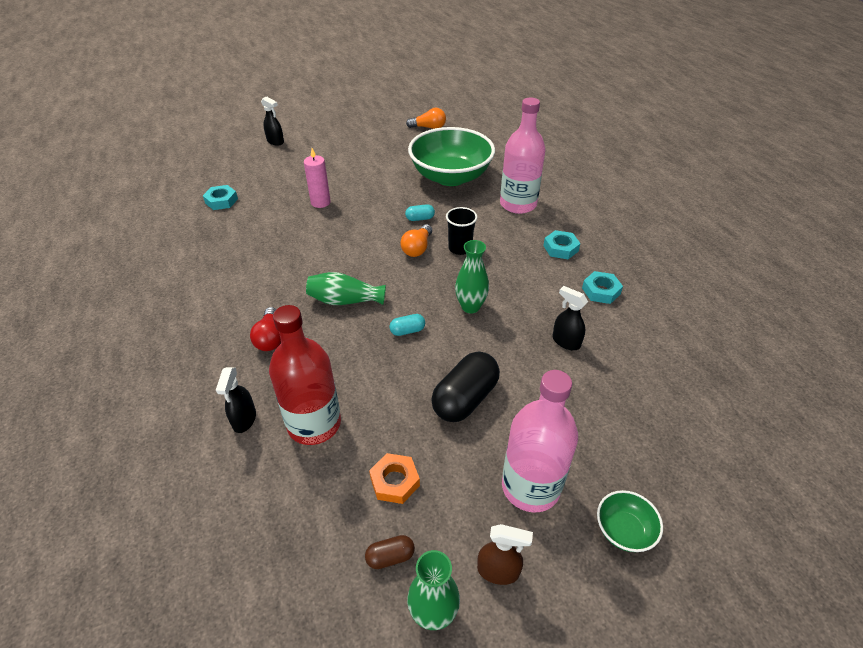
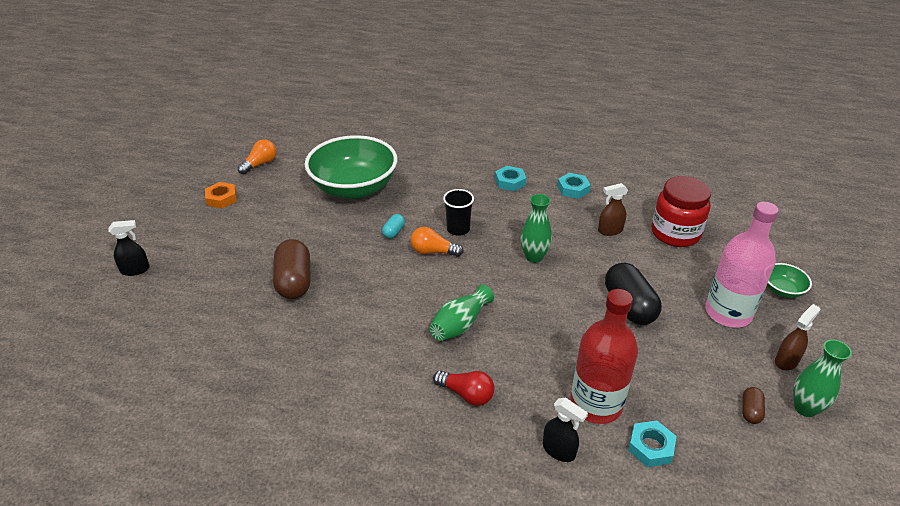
camera: 55 degrees left, 5 degrees down
turquoise nut [203,185,238,210] -> turquoise nut moved to [628,421,676,467]
pink candle [304,148,331,208] -> brown capsule [273,239,311,299]
orange nut [369,453,420,504] -> orange nut moved to [205,182,237,208]
turquoise capsule [389,314,425,336] -> none
orange light bulb [400,224,432,257] -> orange light bulb turned 135 degrees clockwise [411,227,464,257]
pink bottle [500,98,545,214] -> none
black spray bottle [552,286,588,350] -> brown spray bottle [598,183,628,236]
none -> red jar [652,176,711,247]

